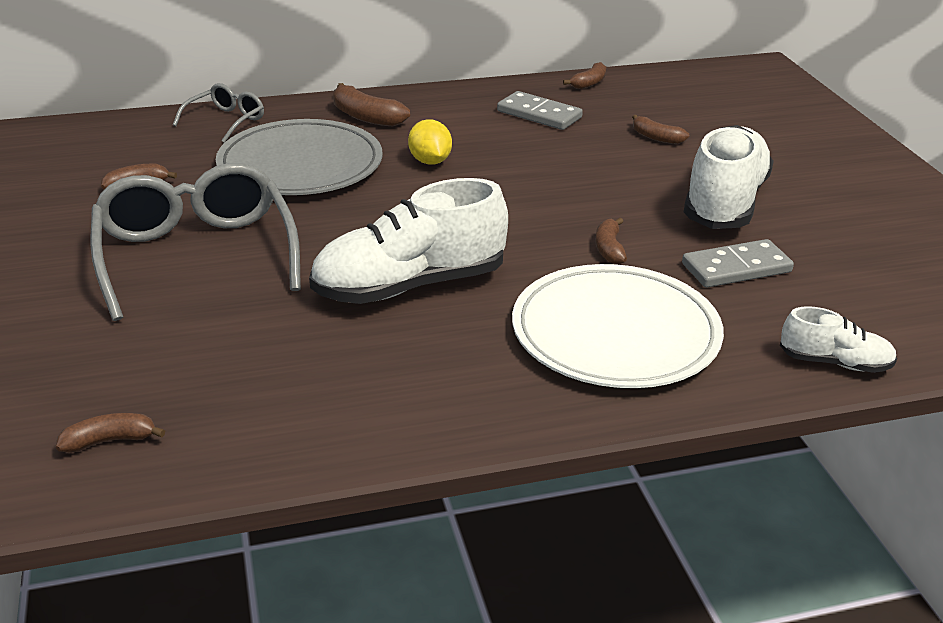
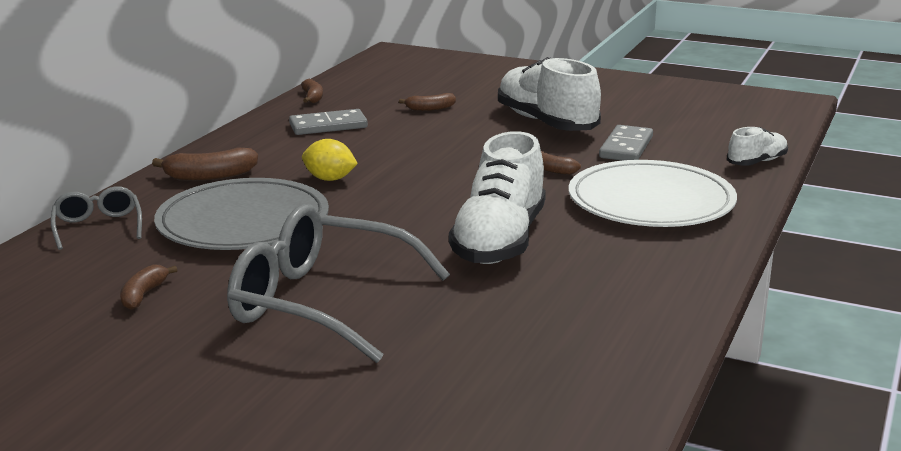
camera: 50 degrees left, 10 degrees down
brown banana [56,413,165,453] -> none

